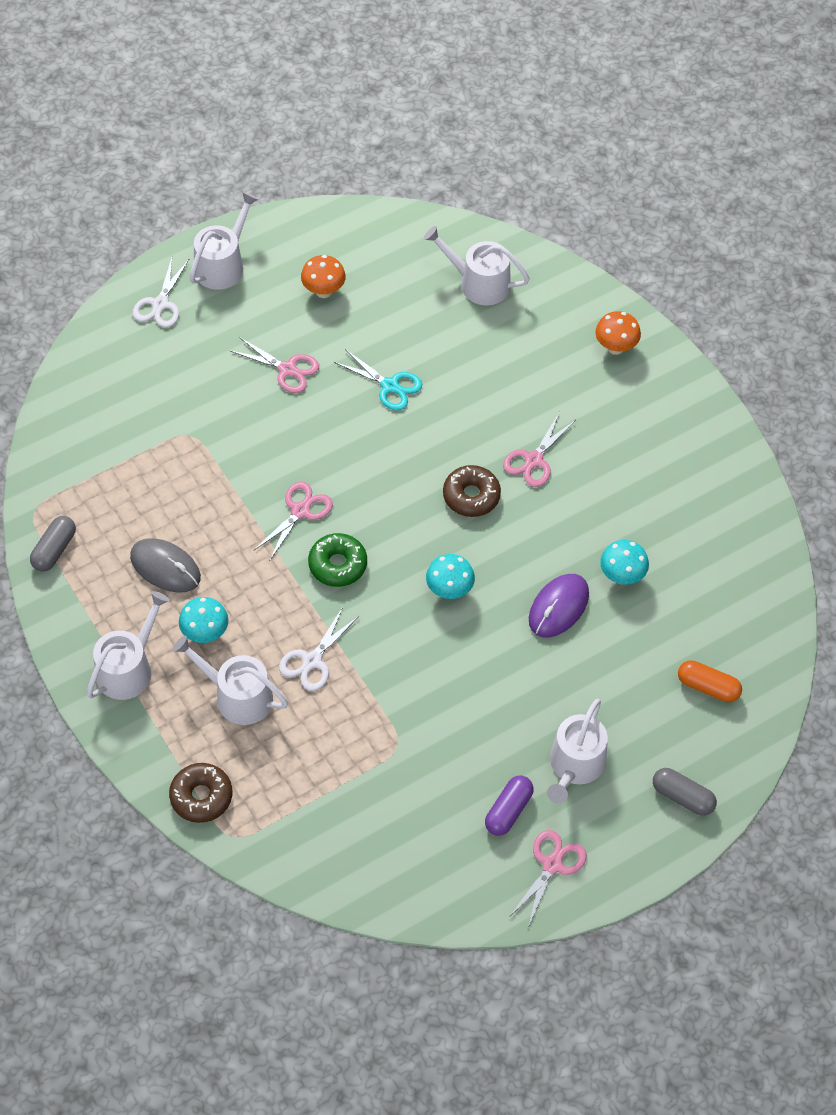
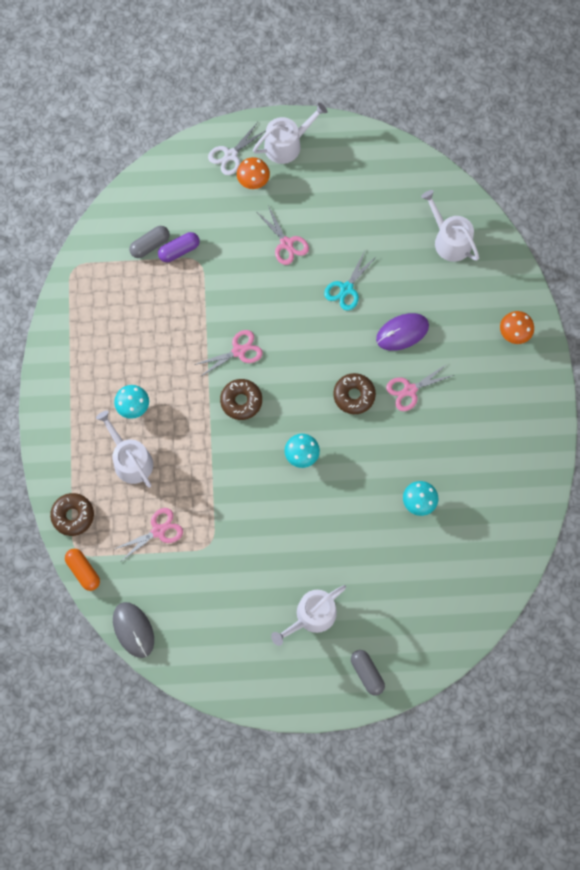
camera: 30 degrees right, 15 degrees up
grey capsule [30,516,76,572] -> grey capsule moved to [129,226,170,258]
white watering can [86,591,170,700] -> none
grey mouse [130,538,201,593] -> grey mouse moved to [113,602,154,658]
white scissors [279,607,359,691] -> none
orange mushroom [301,255,346,298] -> orange mushroom moved to [237,157,270,189]
green donut [308,533,367,587] -> brown donut [220,379,262,420]
turquoise scissors [334,349,422,411] -> turquoise scissors turned 60 degrees clockwise [324,251,377,311]
purple capsule [485,775,534,836] -> purple capsule moved to [158,232,200,262]
pink scissors [509,830,587,927] -> pink scissors moved to [115,508,183,562]
purple mouse [529,574,589,638] -> purple mouse moved to [376,313,429,351]
orange capsule [678,660,742,702] -> orange capsule moved to [65,549,100,591]

